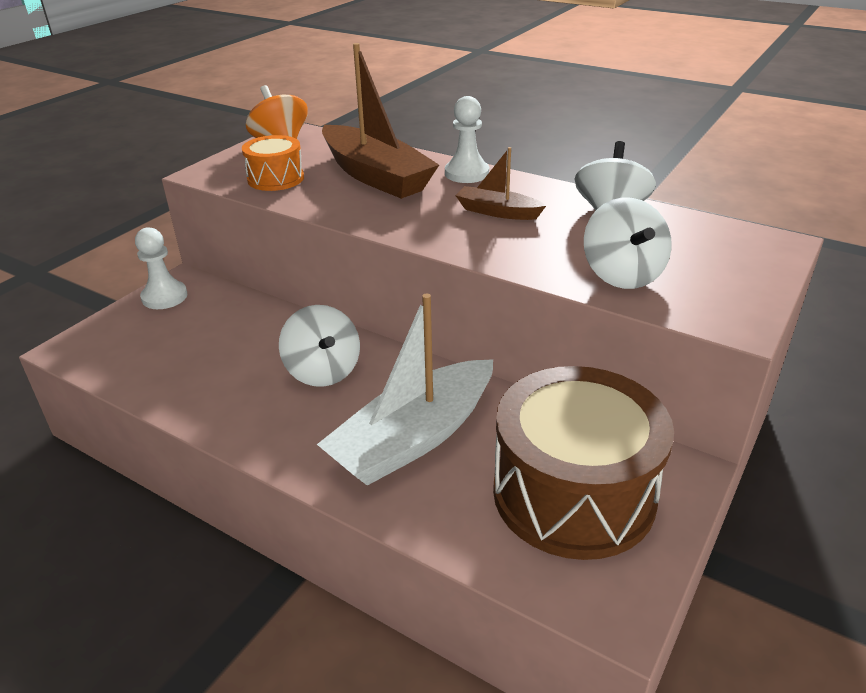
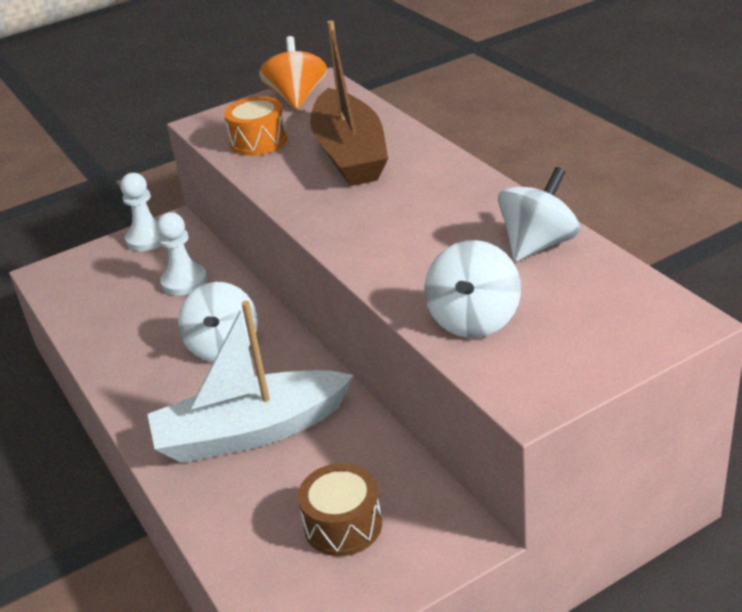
camera: 30 degrees right, 0 degrees up
white pawn [445,96,489,183] -> white pawn moved to [156,212,207,295]
brown boat [455,147,546,220] -> none
brown drum [493,366,674,560] -> brown drum [298,463,382,556], size x0.49

